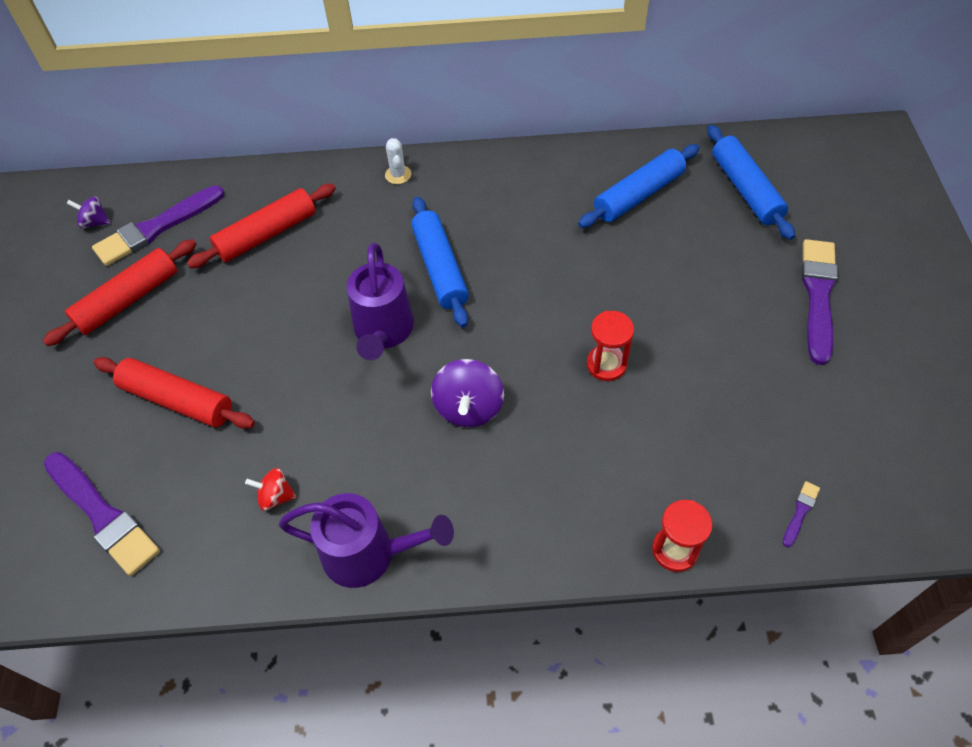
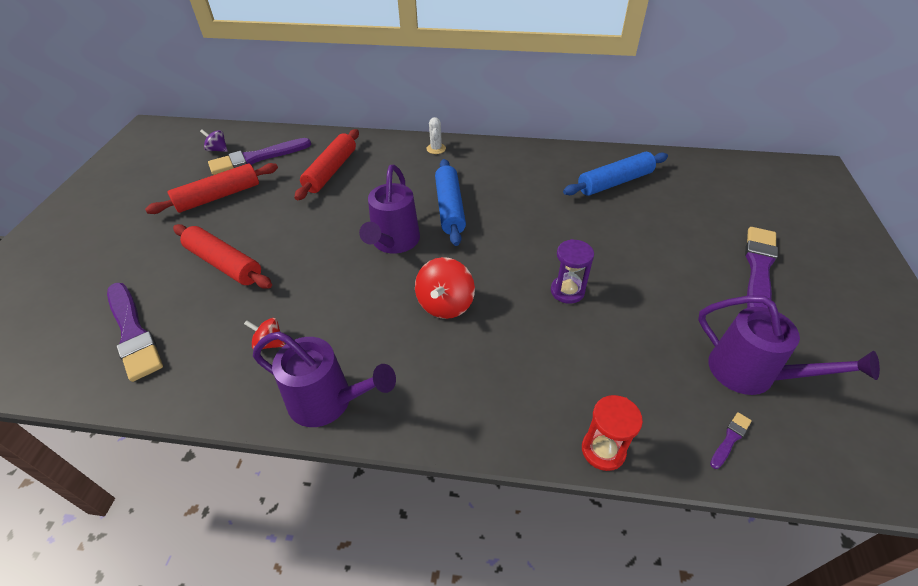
camera: 10 degrees right, 10 degrees down
red rolling pin [187,184,336,268] -> red rolling pin turned 45 degrees counterclockwise [294,129,359,200]
purple spinning top [431,359,504,427] -> red spinning top [415,257,475,319]
red hourglass [587,311,634,381] -> purple hourglass [551,239,594,304]
blue rolling pin [707,125,795,240] -> none
none -> purple watering can [698,296,880,395]

